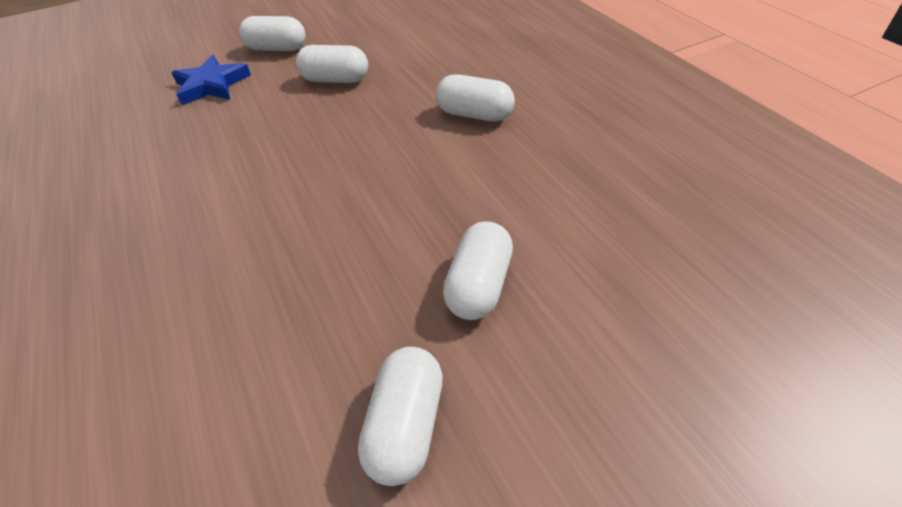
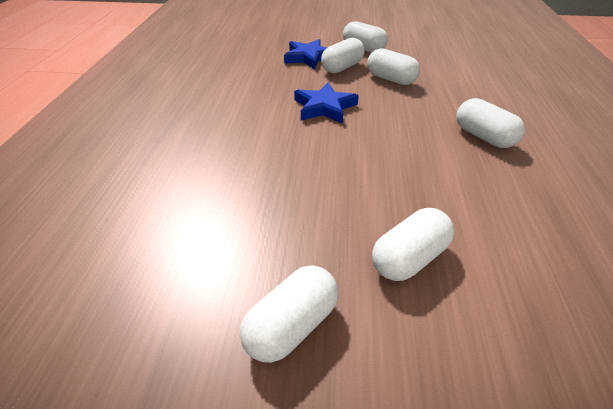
camera: 30 degrees right, 5 degrees down
none -> blue star [294,82,359,124]
none -> white capsule [321,38,365,73]

